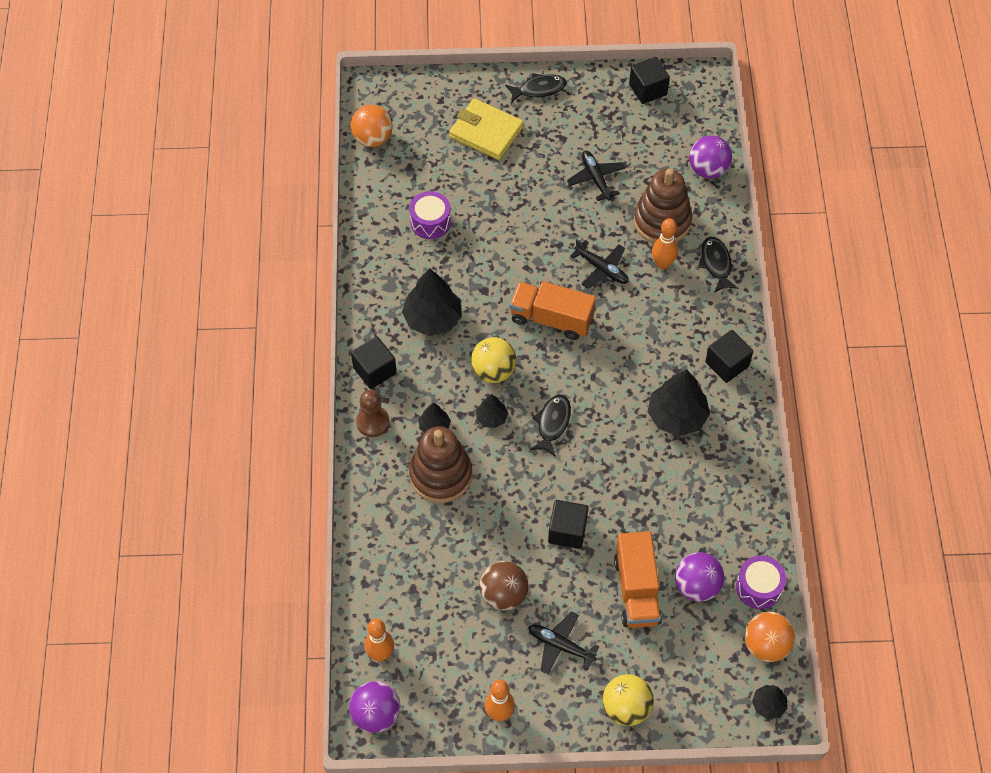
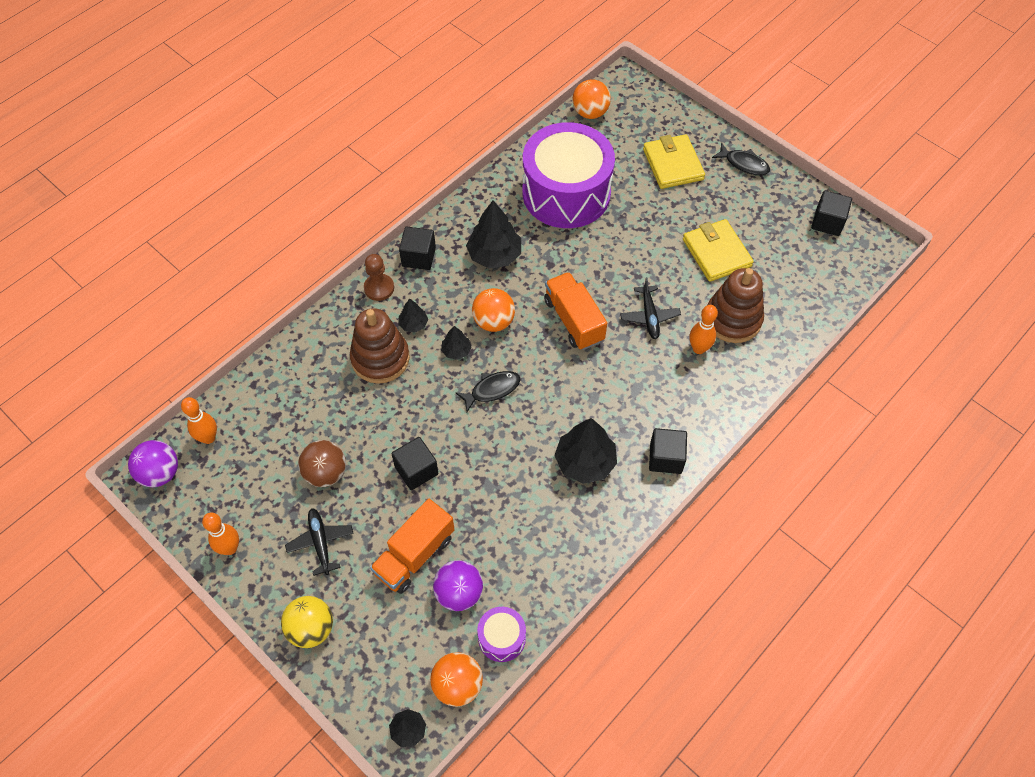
camera: 45 degrees right, 0 degrees up
purple drum [409,191,451,239] -> purple drum [523,122,615,228], size x2.36
yellow ball [471,337,516,383] -> orange ball [472,288,515,332]
black plane [567,151,625,201] -> yellow wallet [683,219,754,282]
purple ball [689,135,732,178] -> none
black fish [698,237,738,293] -> none

